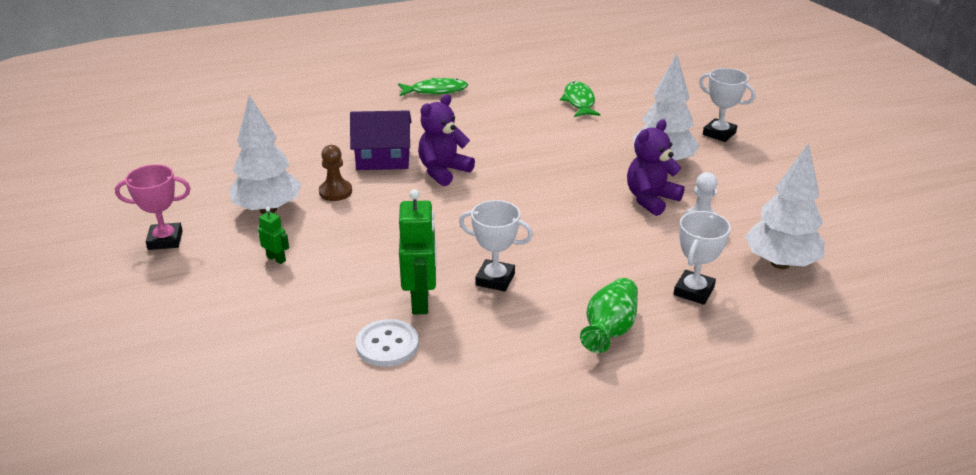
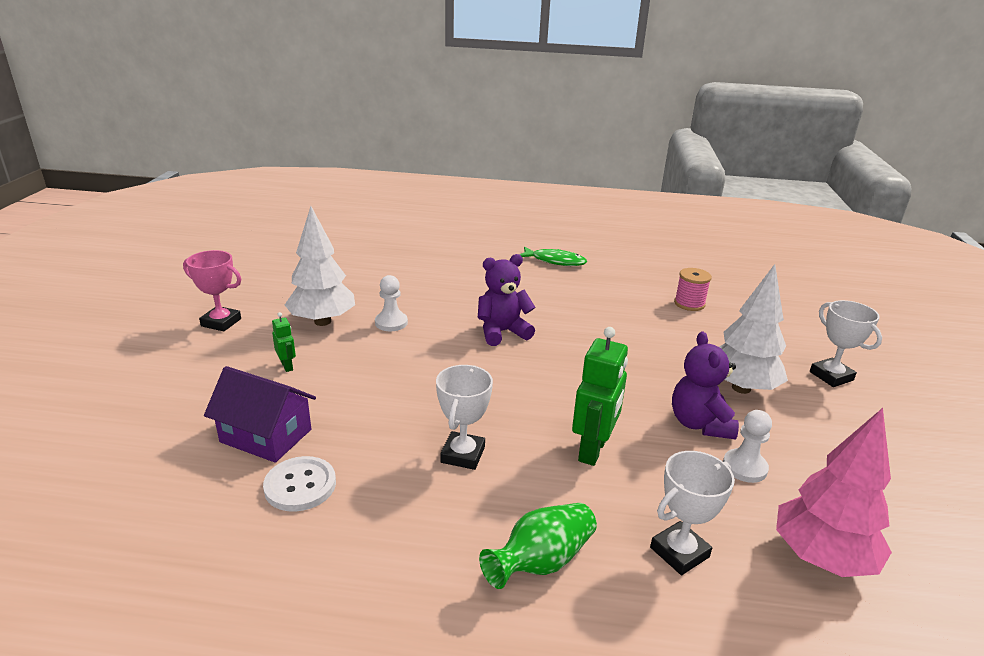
camera: 25 degrees right, 5 degrees down
brown pawn [319,145,352,201] -> white pawn [375,275,408,331]
purple house [350,110,412,170] -> purple house moved to [204,366,316,463]
green robot [399,189,437,315] -> green robot moved to [572,327,628,466]
white trophy [459,200,533,292] -> white trophy turned 60 degrees clockwise [436,365,493,470]
green fish [560,81,600,117] -> pink spool [674,268,712,311]
purple teddy bear [627,119,685,216] -> purple teddy bear turned 75 degrees counterclockwise [672,332,739,439]
white tree [745,143,824,269] -> pink tree [776,408,892,577]

